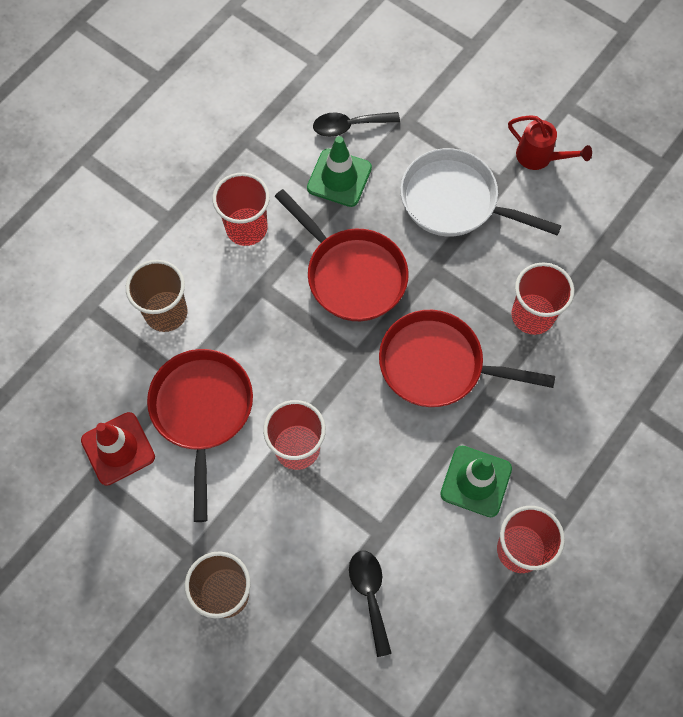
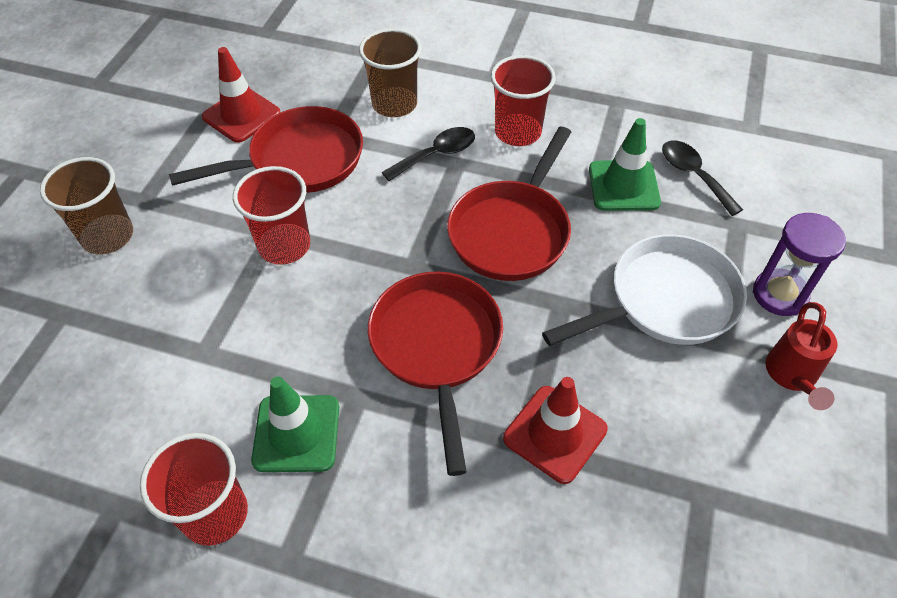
camera: 70 degrees right, 15 degrees down
black spoon [349,551,392,657] -> black spoon moved to [382,127,475,181]
white pan [400,148,562,237] -> white pan turned 60 degrees clockwise [542,234,747,346]
red cup [511,262,574,335] -> red traffic cone [503,377,608,484]
none -> purple hourglass [753,213,846,316]

